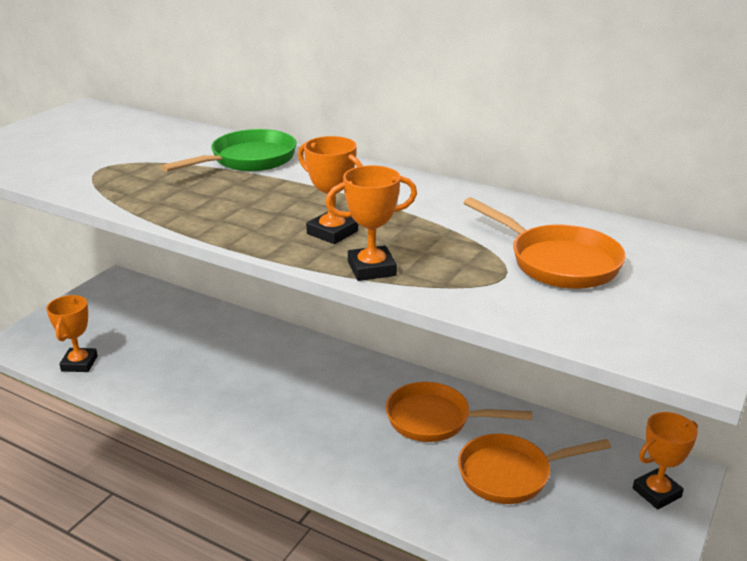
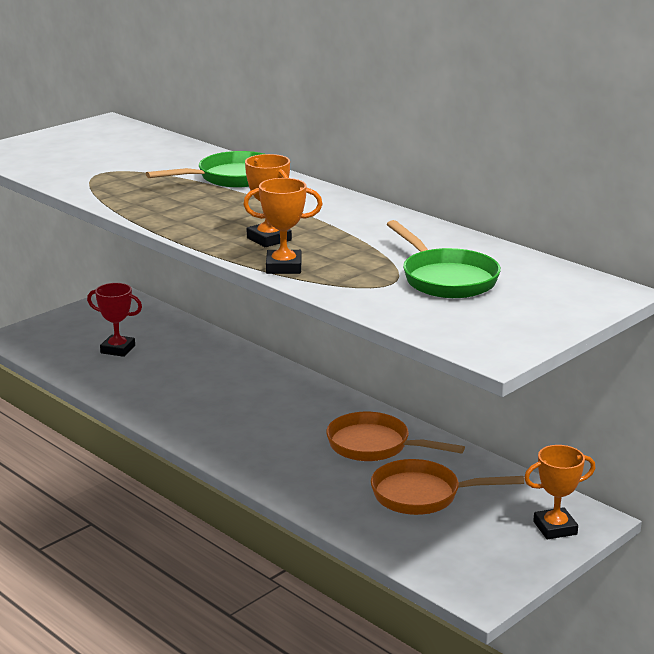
camera: 15 degrees right, 5 degrees down
orange trophy [46,295,98,372] -> none
orange pan [464,197,626,289] -> green pan [387,220,501,298]
none -> red trophy [87,283,142,357]

